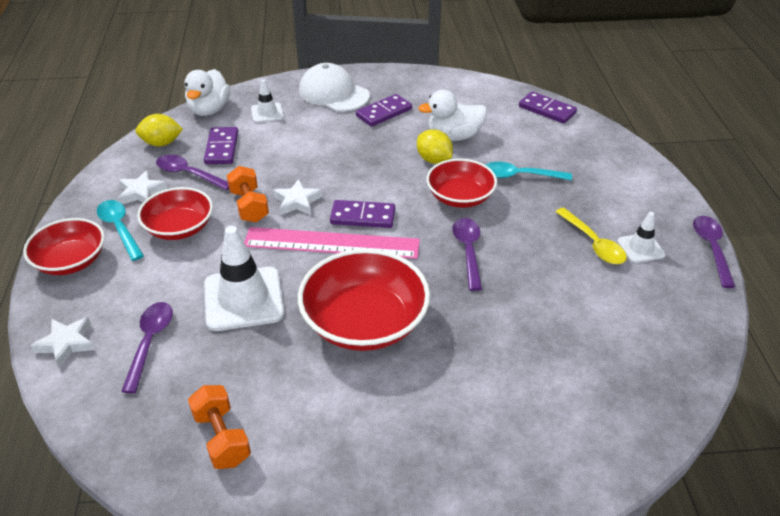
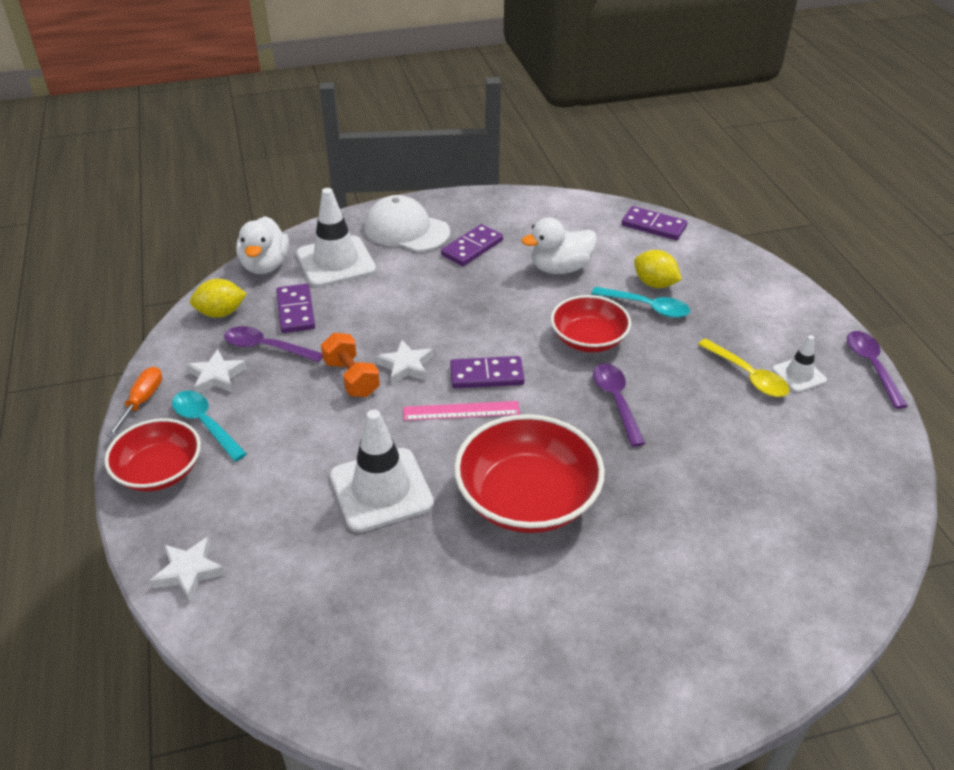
camera: 10 degrees left, 0 degrees up
purple spoon [121,302,173,393] -> none
red bowl [137,187,213,240] -> none
orange dumbbell [188,385,251,469] -> none
pink ruler [244,227,420,259] -> pink ruler [403,401,520,421], size x0.58
white traffic cone [251,79,284,123] -> white traffic cone [296,188,376,287], size x1.89
yellow lemon [417,129,453,164] -> yellow lemon moved to [634,250,682,288]
turquoise spoon [486,162,572,180] -> turquoise spoon turned 150 degrees counterclockwise [591,287,690,318]
none -> orange screwdriver [107,366,162,438]

